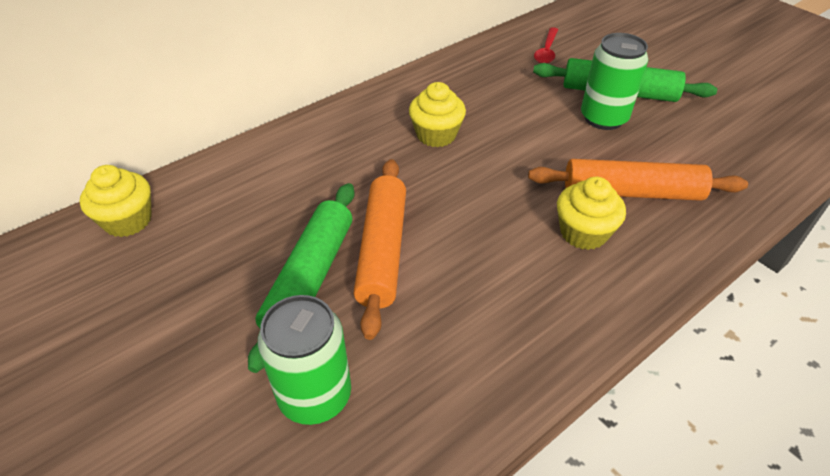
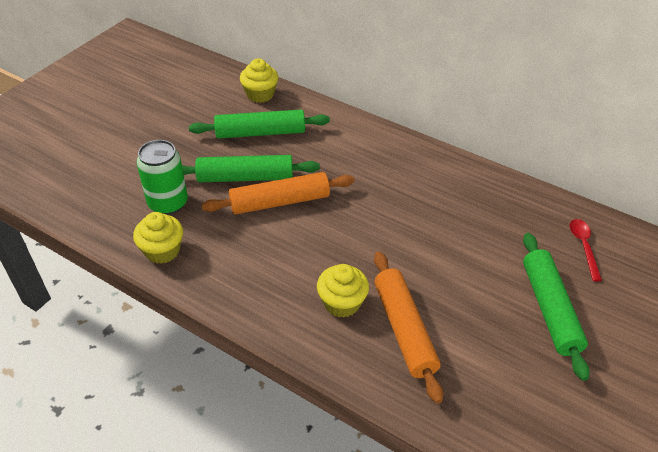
camera: 70 degrees right, 0 degrees up
yellow cupcake [409,82,466,147] -> yellow cupcake moved to [133,212,183,264]
red spoon [534,27,558,63] -> red spoon turned 90 degrees clockwise [569,219,602,281]
green can [581,33,648,130] -> none
none -> green rolling pin [189,110,330,139]

